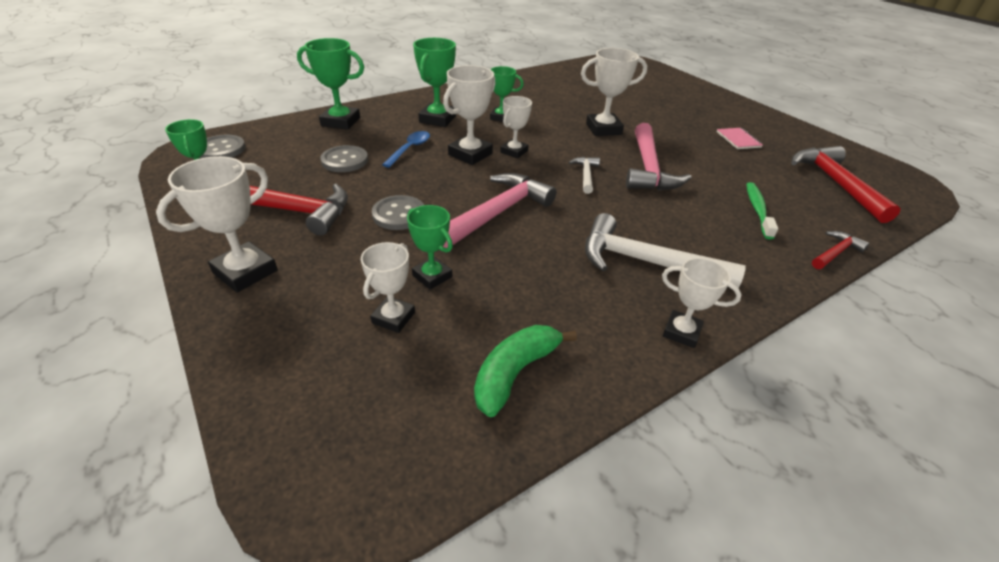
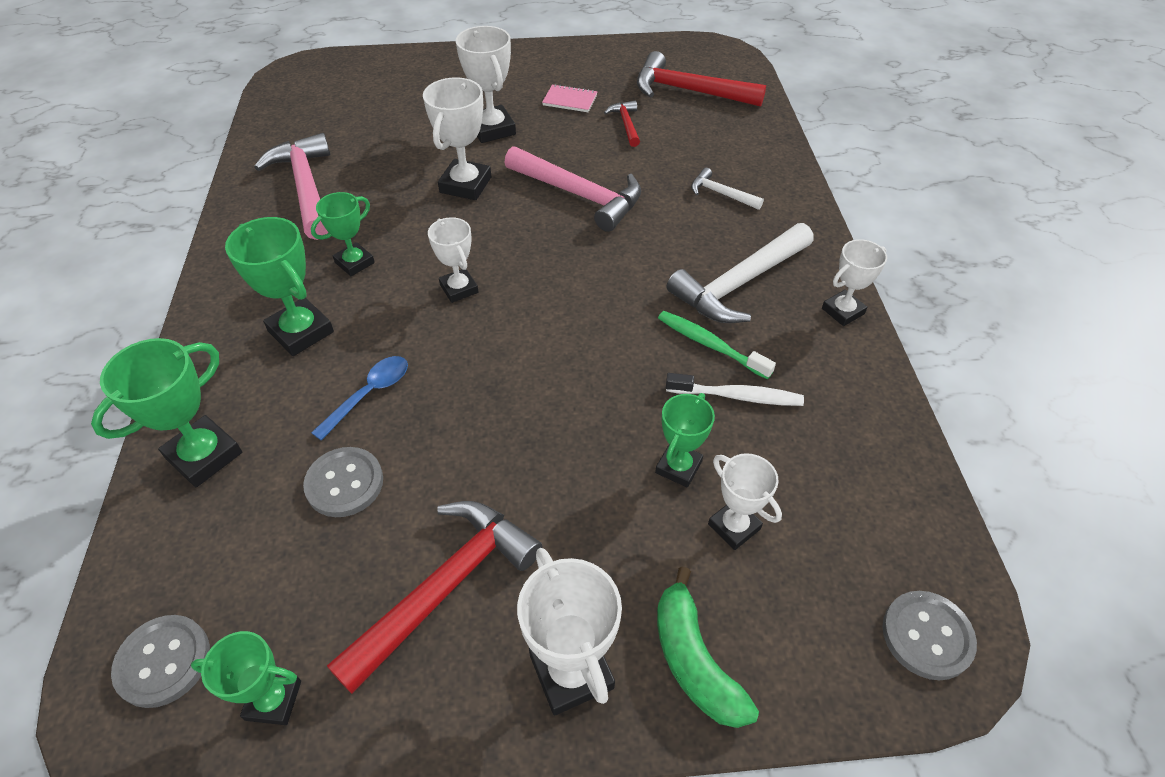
camera: 60 degrees left, 10 degrees up
grey button [372,195,424,230] -> grey button moved to [882,591,977,680]
blue spoon [382,131,430,168] -> blue spoon turned 75 degrees clockwise [311,356,408,441]
green trophy [407,205,453,289] -> green trophy turned 45 degrees counterclockwise [655,393,715,488]
white trophy [443,65,496,165] -> white trophy moved to [456,26,516,143]
pink hammer [443,173,557,248] -> pink hammer moved to [254,133,330,240]
green banana [474,325,577,417] -> green banana moved to [657,566,759,728]
white hammer [569,157,600,194] -> white hammer moved to [691,168,764,210]
green toothbrush [746,182,778,240] -> green toothbrush moved to [658,311,776,379]
red hammer [812,231,870,269] -> red hammer moved to [604,100,640,147]
none -> white toothbrush [666,373,804,406]

